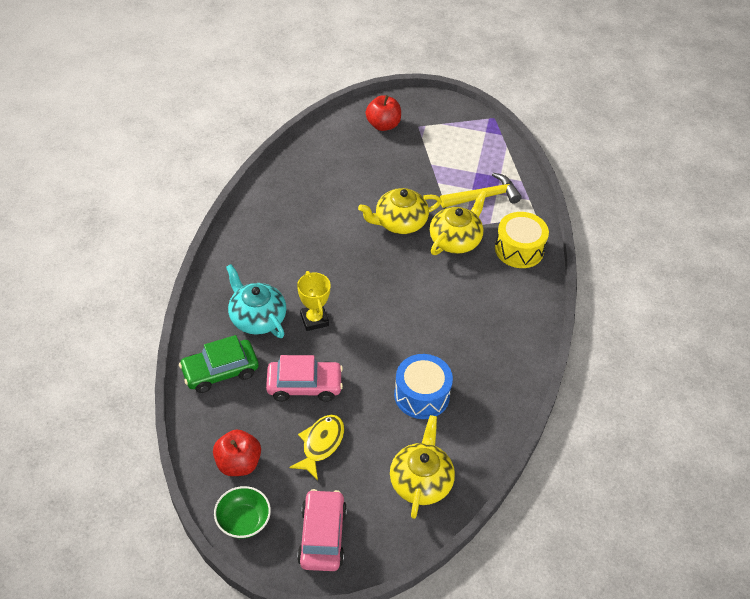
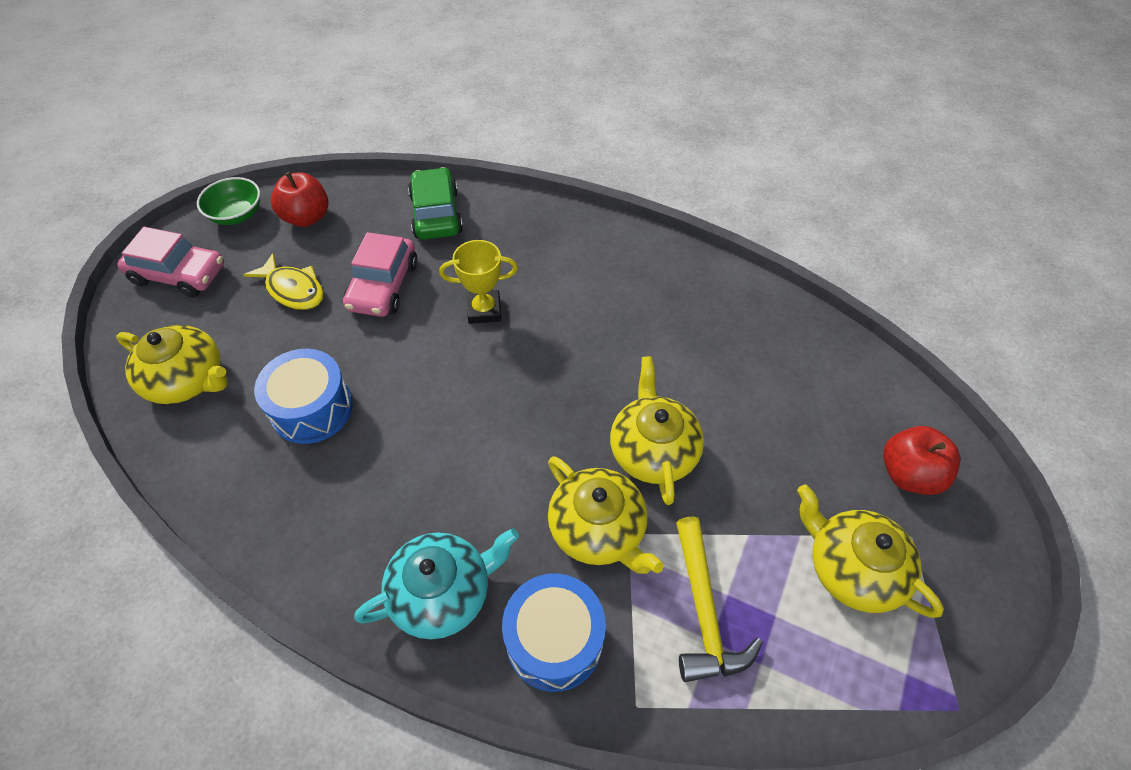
camera: 105 degrees right, 5 degrees up
turquoise teapot [226,264,286,338] -> turquoise teapot moved to [354,528,519,639]
yellow drum [495,212,549,268] -> blue drum [502,573,606,692]
none -> yellow teapot [797,484,944,618]

